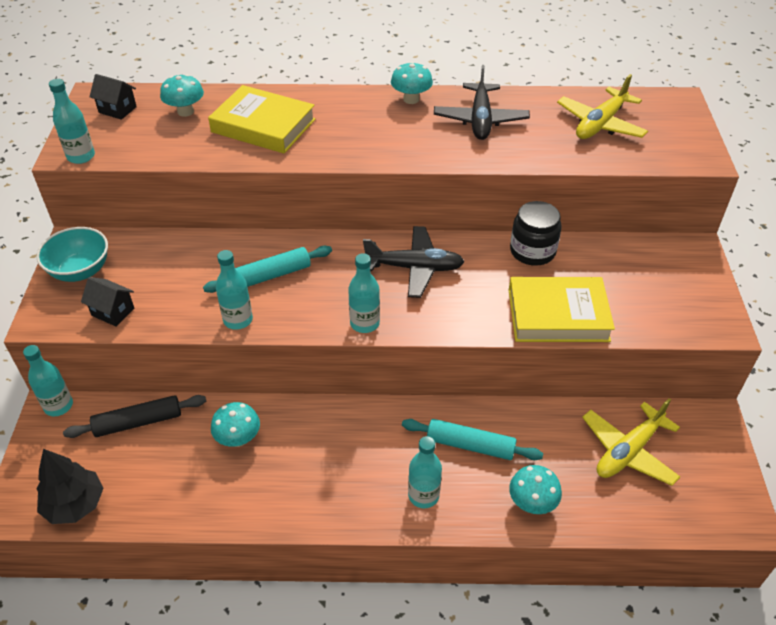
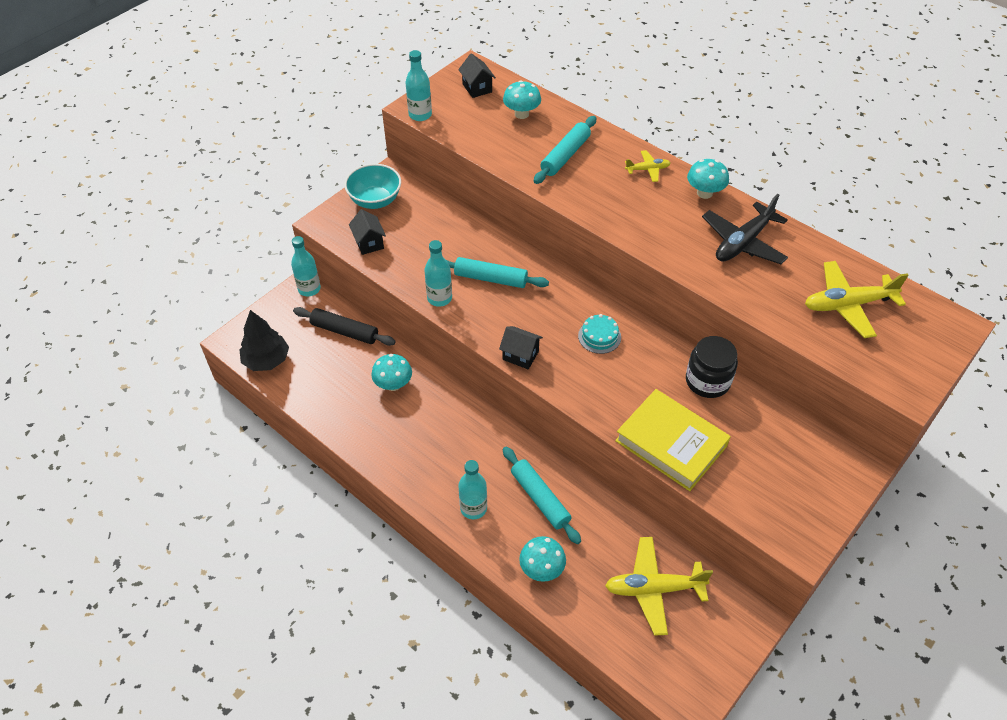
camera: 40 degrees right, 5 degrees up
yellow book [208,85,316,154] -> turquoise rolling pin [534,116,596,184]
turquoise bottle [348,253,380,333] -> black house [499,326,543,369]
black plane [363,226,464,298] -> turquoise cake [578,314,621,354]
none -> yellow plane [625,150,670,182]

